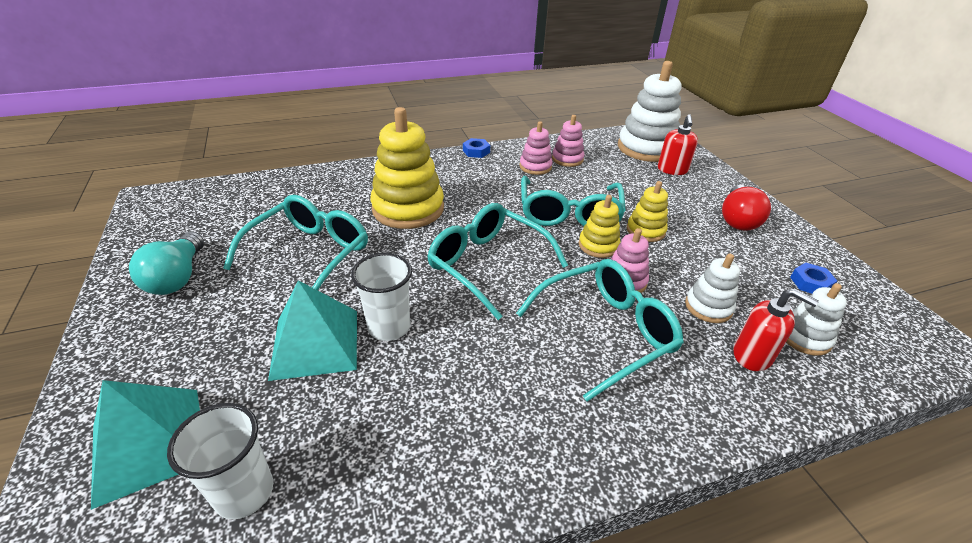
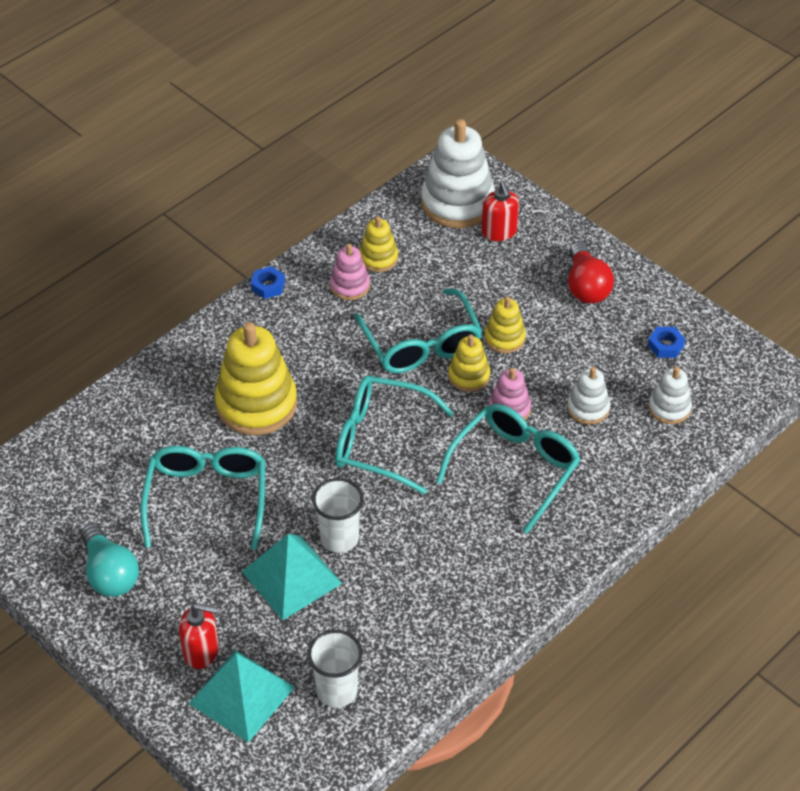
camera: 25 degrees left, 10 degrees up
pink stacking toy [552,115,584,167] -> yellow stacking toy [359,216,398,272]
red soap dispenser [734,288,819,371] -> red soap dispenser moved to [179,603,219,669]

